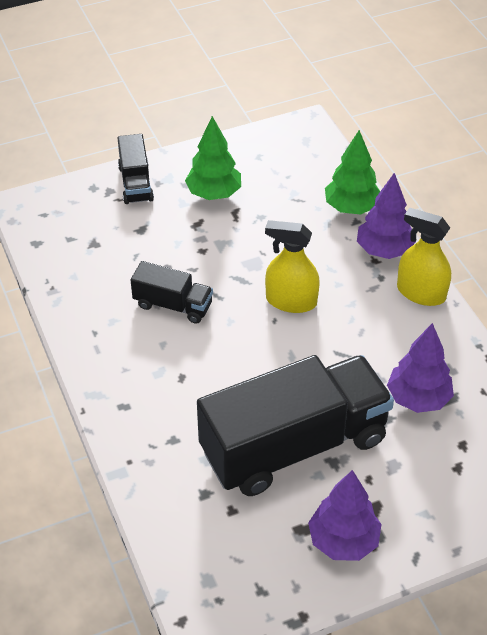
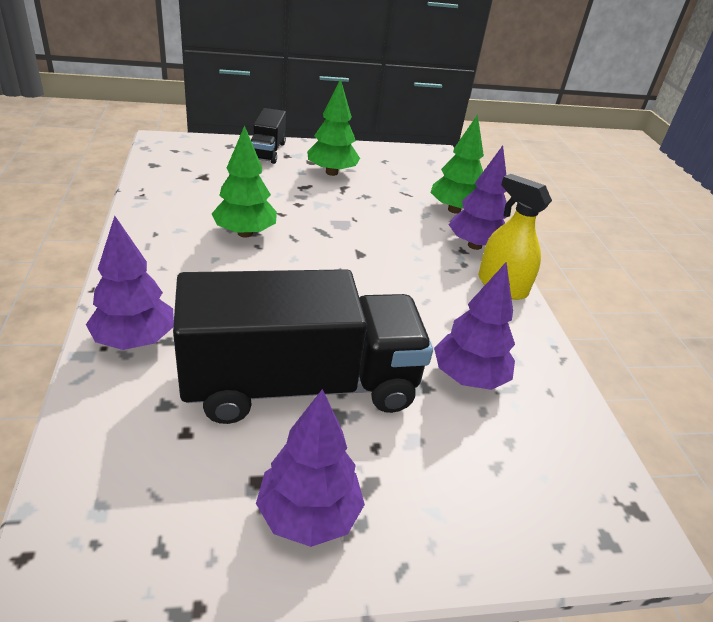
camera: 10 degrees right, 10 degrees down
black truck [131,261,213,324] -> green tree [212,125,277,238]
yellow spray bottle [265,220,320,313] -> none
none -> purple tree [86,216,174,350]

